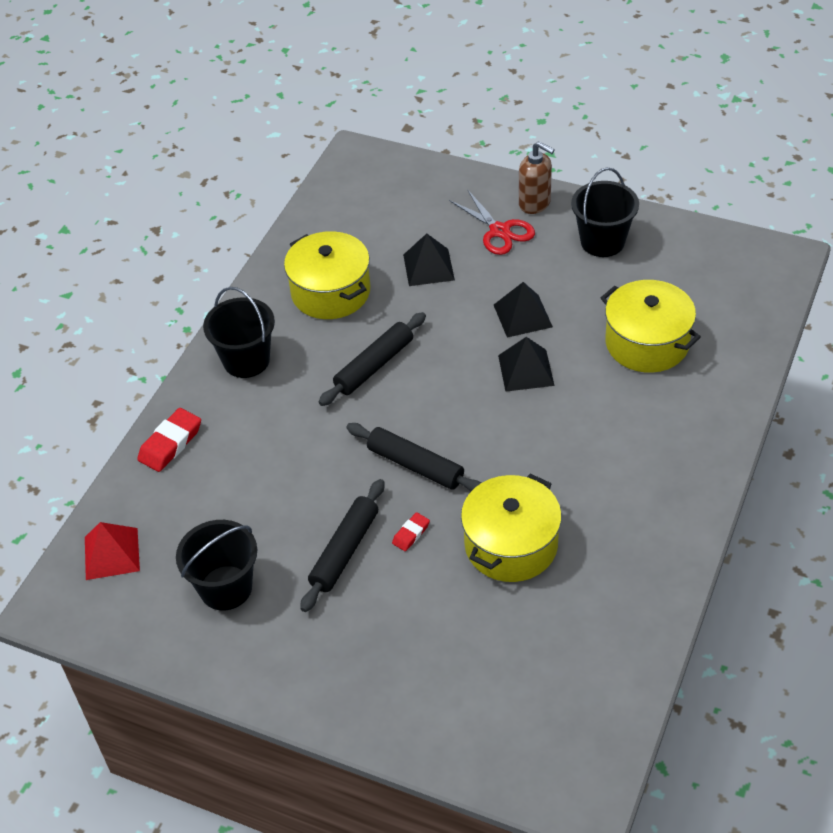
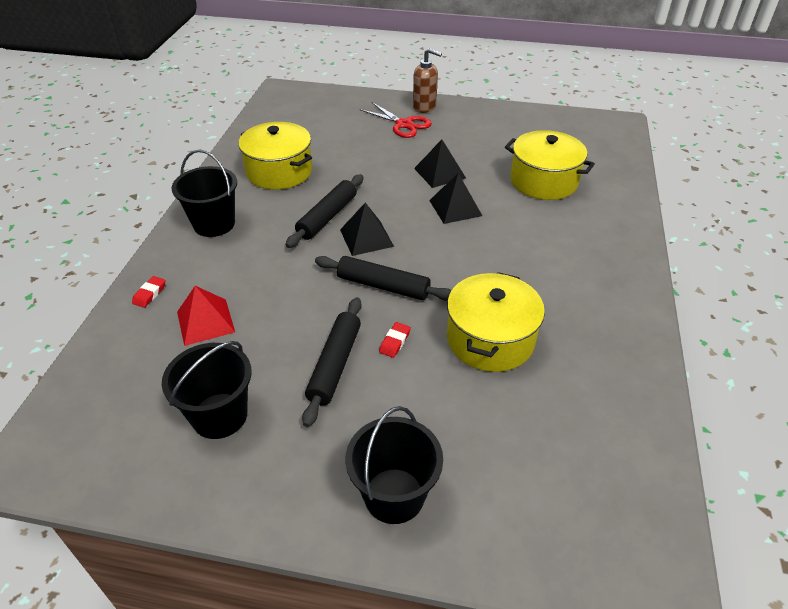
camera: 15 degrees left, 5 degrees down
red pyramid [85,522,140,580] -> red pyramid moved to [177,286,235,346]
red eraser [137,408,201,472] -> red eraser [132,276,165,308], size x0.56
black pyramid [403,233,455,286] -> black pyramid moved to [340,203,394,256]
black bucket [571,167,639,257] -> black bucket moved to [345,406,443,524]

